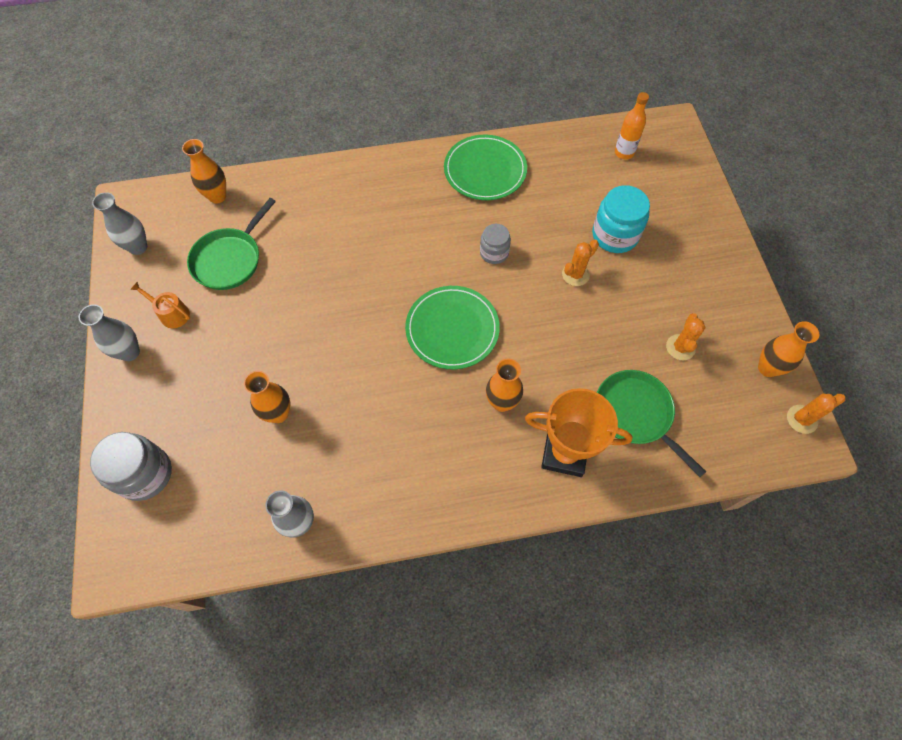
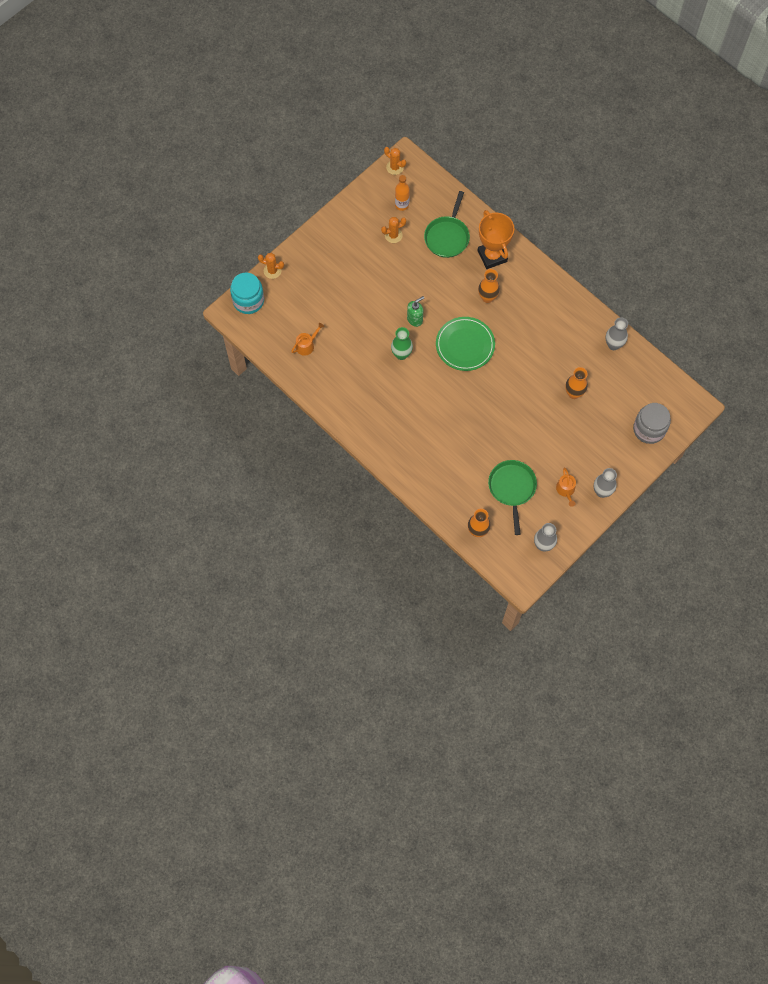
camera: 125 degrees left, 5 degrees up
green pan [187,198,276,290] -> green pan turned 90 degrees counterclockwise [488,460,537,535]
green plate [444,135,527,200] -> none
grey jar [480,224,511,264] -> green vase [391,327,413,360]
orange cactus [562,240,599,286] -> orange cactus moved to [258,253,284,279]
turquoise jar [592,185,650,253] -> turquoise jar moved to [230,273,264,314]
orange bottle [615,92,649,159] -> orange bottle moved to [395,175,410,211]
orange vase [758,321,819,377] -> none
none -> orange watering can [291,323,324,356]
none -> green soap dispenser [407,296,424,327]

